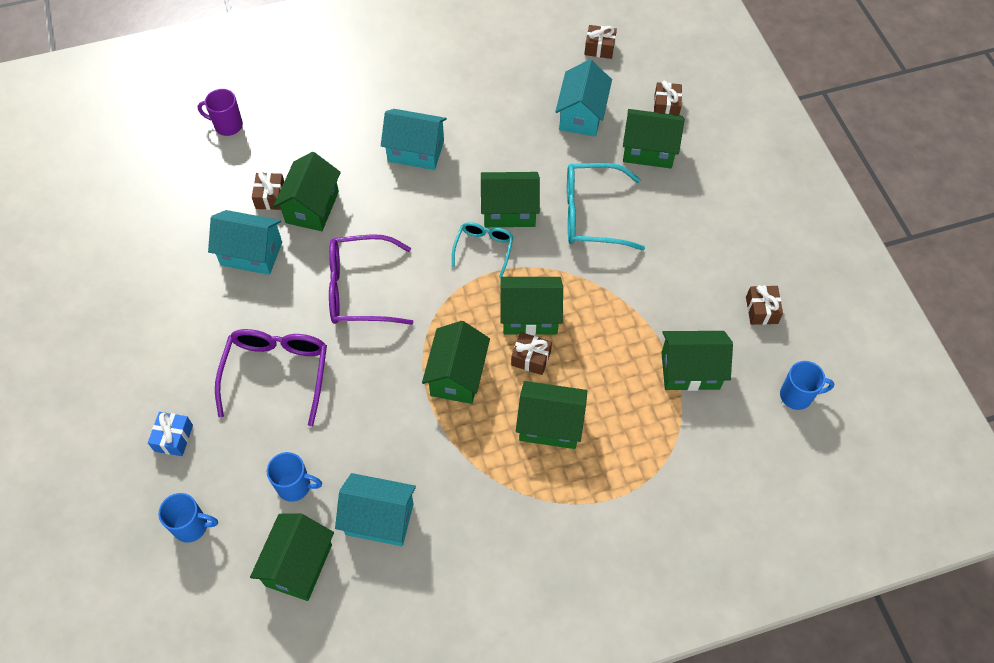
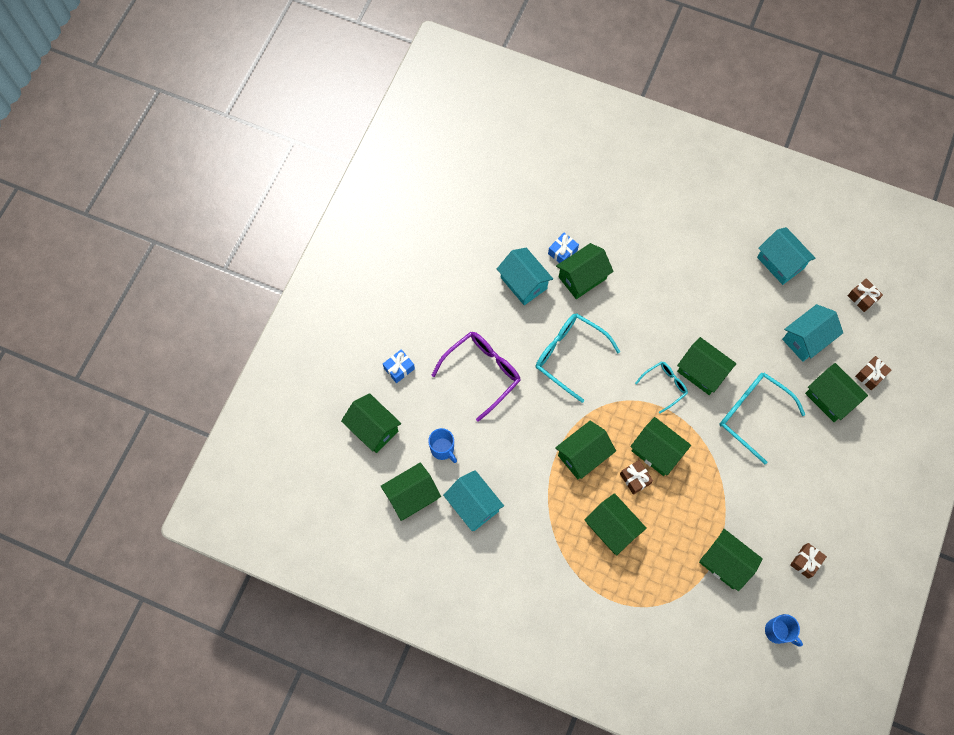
camera: 40 degrees right, 10 degrees up
blue mug [158,493,218,542] -> green house [341,393,401,453]
purple mug [197,89,243,136] -> none
brown gift [252,171,284,210] -> blue gift [548,233,579,263]
purple glasses [329,234,414,325] -> turquoise glasses [535,313,620,403]
turquoise house [381,109,447,170] -> turquoise house moved to [757,227,816,285]

